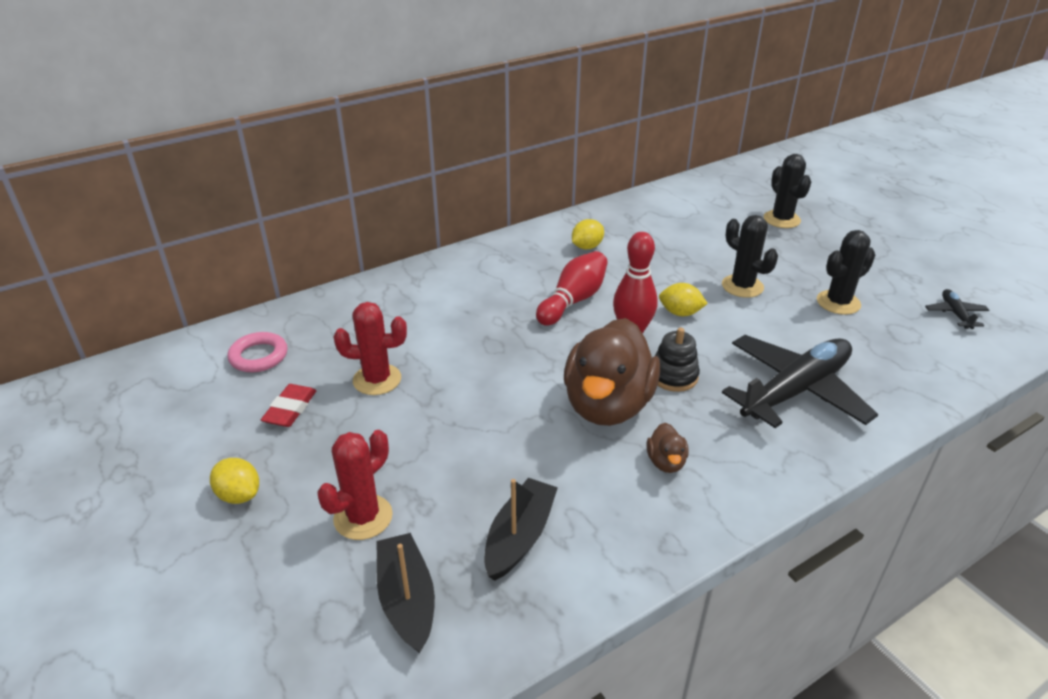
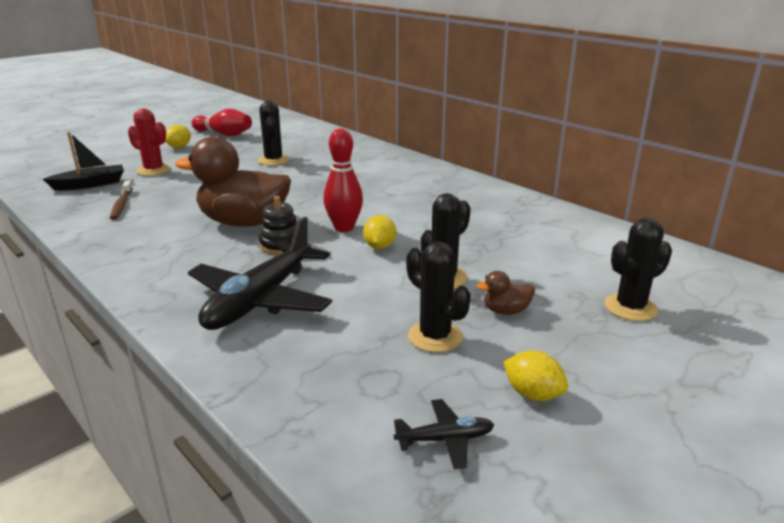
camera: 80 degrees right, 10 degrees down
pink ring [228,332,288,372] -> none
red eraser [261,384,316,427] -> none
red cactus [334,302,407,395] -> black cactus [258,101,289,166]
black boat [484,478,558,581] -> brown toothbrush [110,181,133,220]
red bowling pin [536,251,608,326] -> red bowling pin moved to [192,109,252,136]
yellow lemon [572,219,604,249] -> yellow lemon moved to [503,350,568,401]
brown duck [646,423,689,473] -> brown duck moved to [477,271,535,315]
black plane [722,335,878,428] -> black plane turned 75 degrees clockwise [188,217,332,330]

